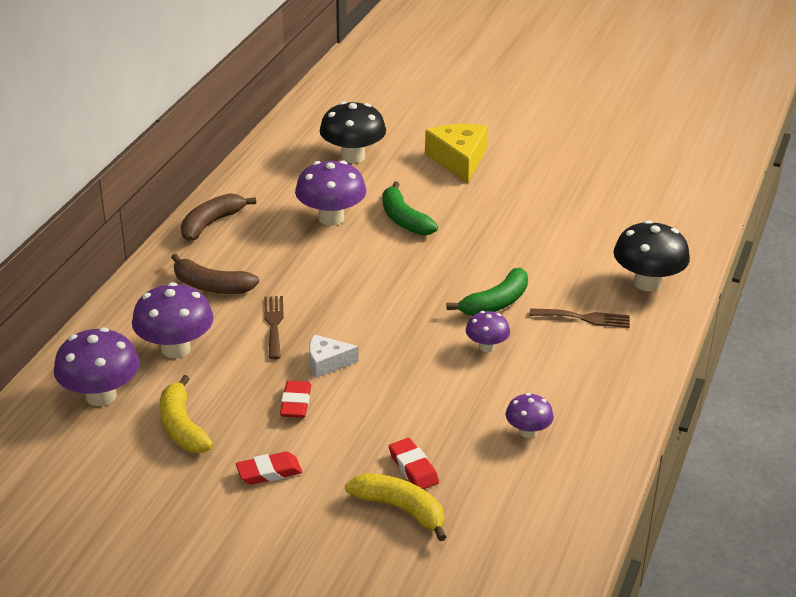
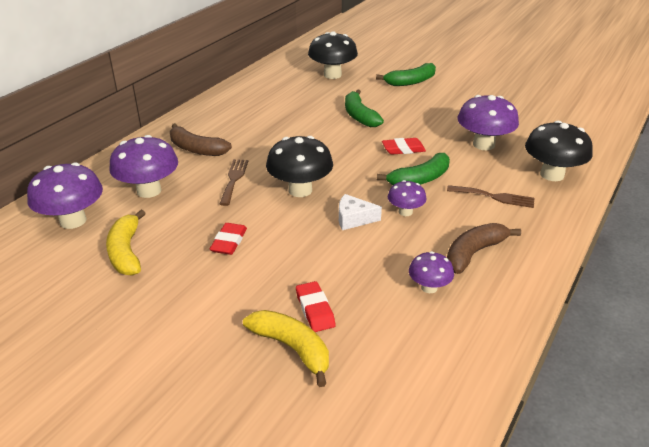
camera: 10 degrees right, 0 degrees up
brown banana [181,193,256,241] -> brown banana moved to [447,223,521,274]
red eraser [236,451,302,485] -> red eraser moved to [382,138,426,155]
purple mushroom [295,160,366,226] -> purple mushroom moved to [458,95,519,150]
white cheese [309,334,359,378] -> white cheese moved to [339,194,382,230]
yellow cheese [425,124,488,183] -> green banana [376,63,436,86]
none -> black mushroom [266,136,333,197]

